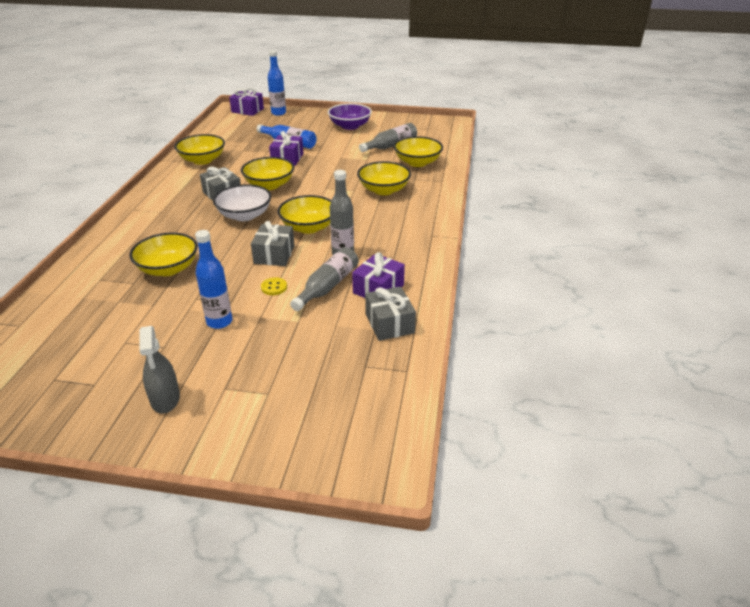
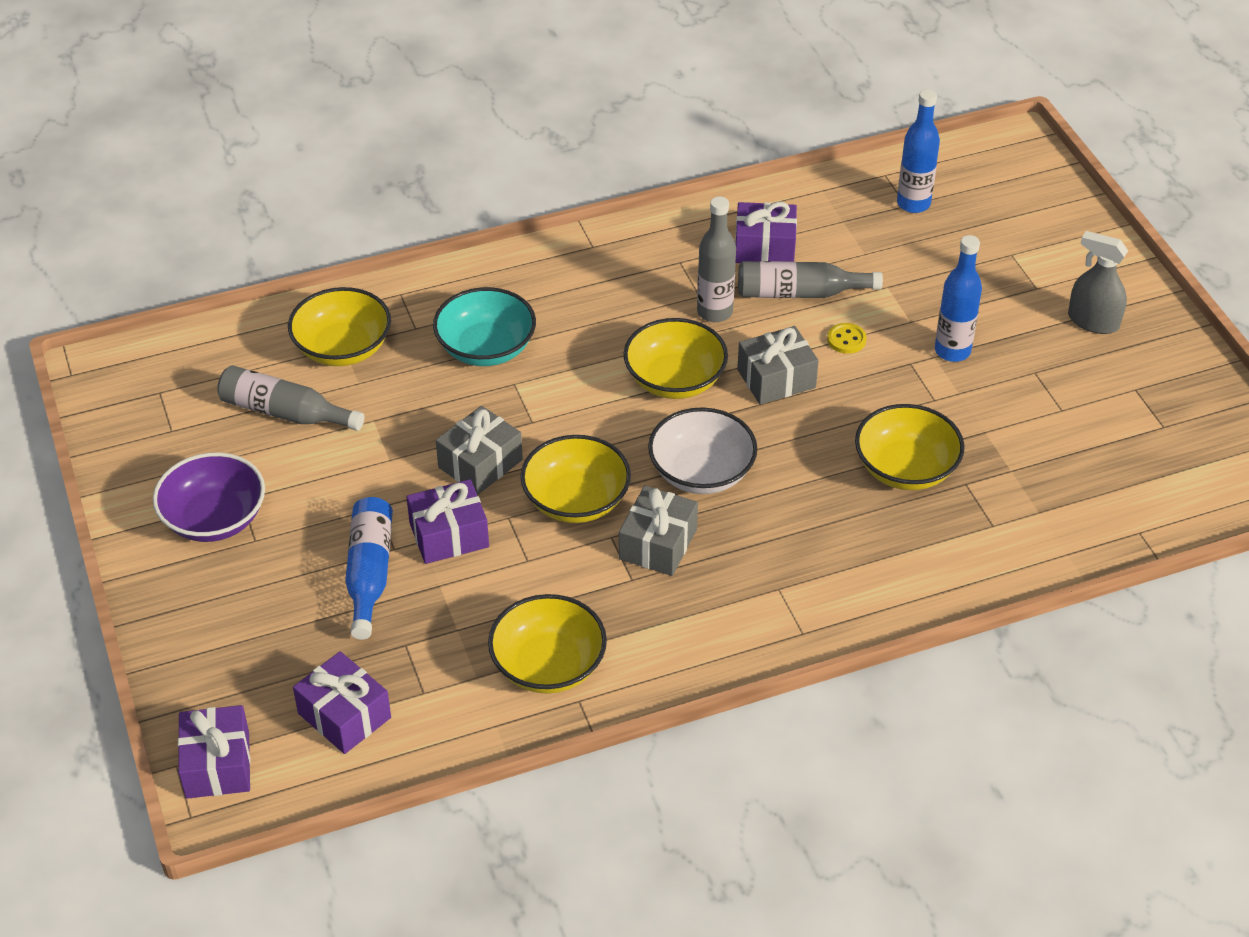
camera: 120 degrees left, 10 degrees up
grey spray bottle [139,326,180,414] -> grey spray bottle turned 105 degrees counterclockwise [1068,231,1128,334]
blue bottle [268,50,286,116] -> blue bottle moved to [897,89,940,213]
yellow bowl [357,161,411,195] -> turquoise bowl [433,287,536,366]
grey gift [365,286,416,341] -> grey gift moved to [436,406,523,495]
none -> purple gift [293,651,391,754]

